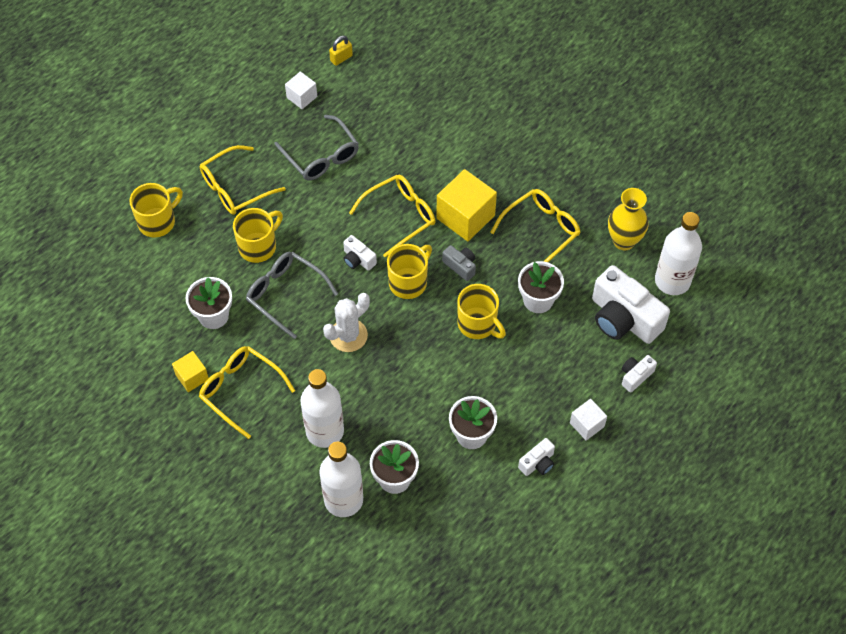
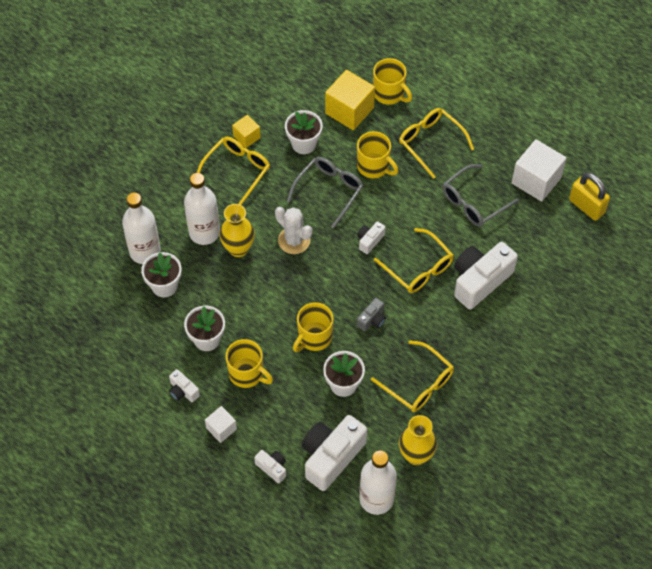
camera: 85 degrees right, 0 degrees up
white cube [285,71,317,109] -> white cube [512,139,567,202], size x1.82
yellow padlock [329,36,353,66] -> yellow padlock [569,172,610,221], size x1.78
yellow mug [387,244,432,299] -> yellow mug moved to [225,339,273,388]
yellow cube [436,169,497,241] -> yellow cube moved to [325,70,375,130]
none -> yellow vase [219,204,255,257]
none -> white camera [454,242,518,310]

